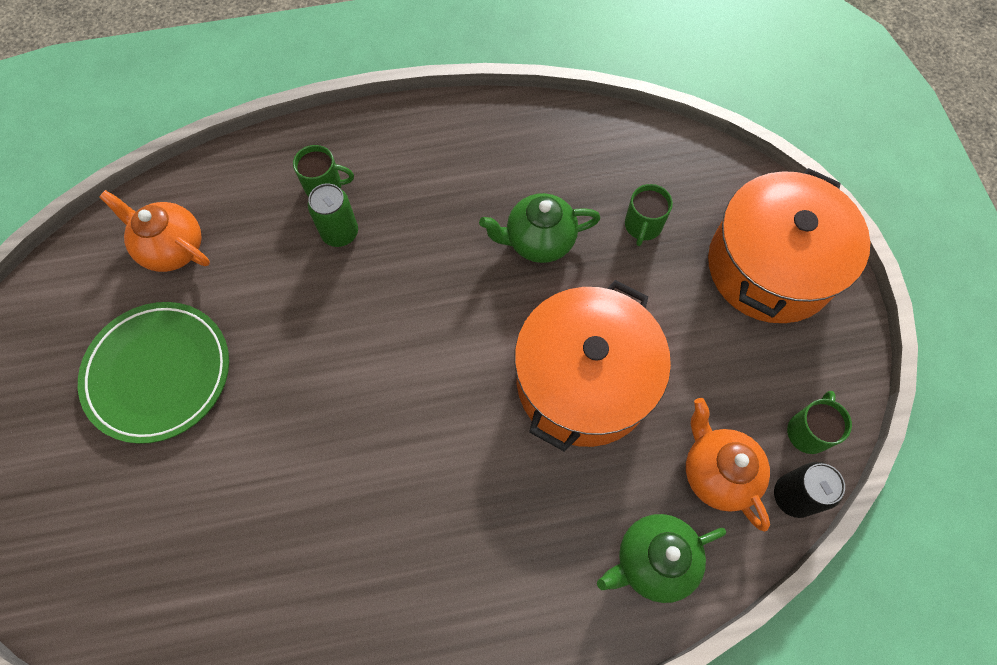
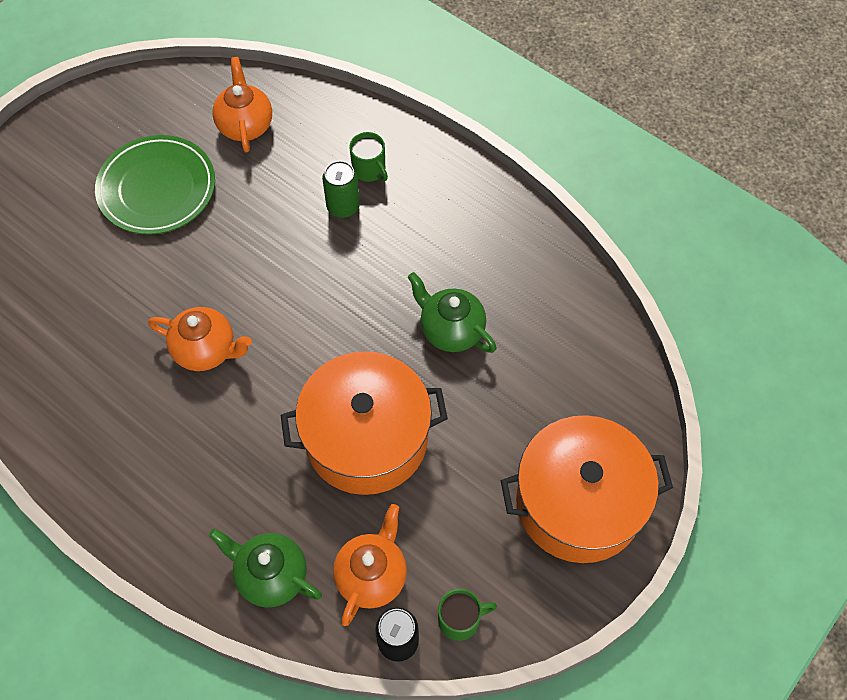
camera: 50 degrees right, 5 degrees down
green mug [625,184,673,246] -> none
none -> orange teapot [148,307,252,371]

